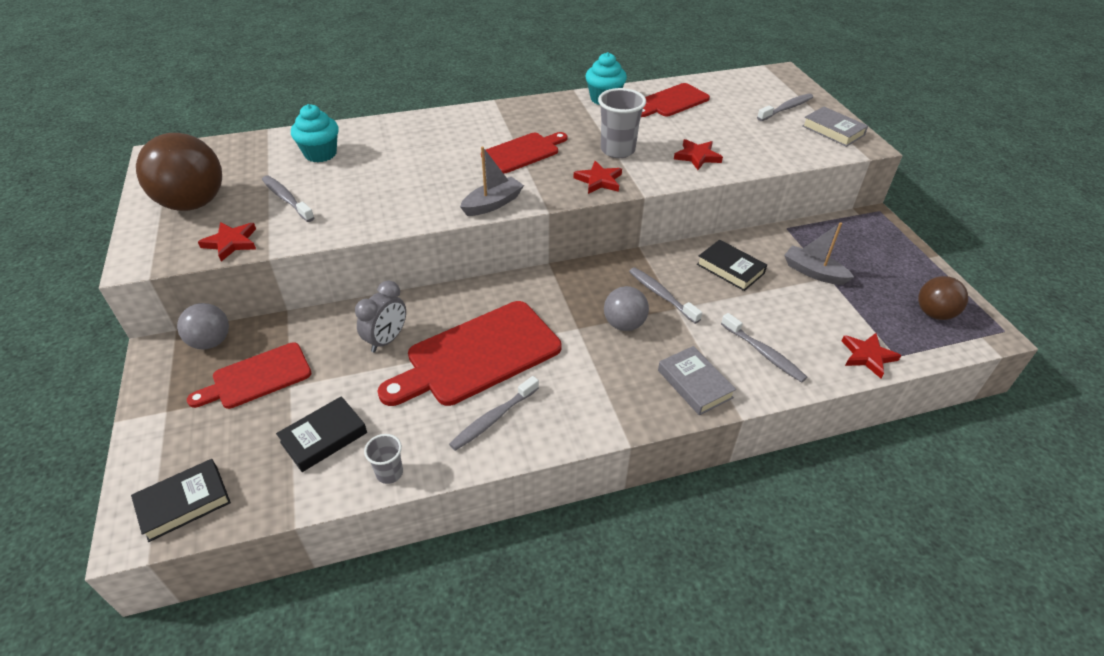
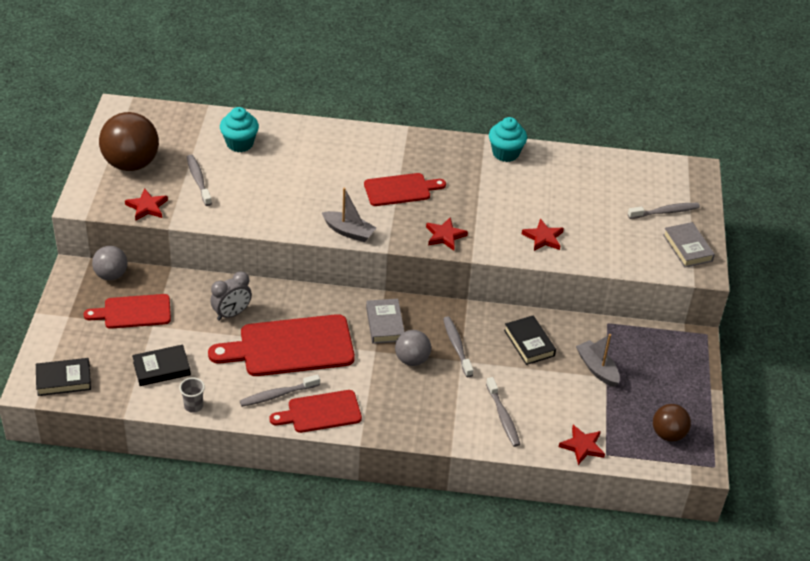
camera: 20 degrees right, 0 degrees up
grey boat [460,147,524,216] -> grey boat turned 45 degrees clockwise [321,188,376,242]
grey cup [598,88,646,158] -> none
red cutting board [641,83,710,117] -> red cutting board moved to [270,390,362,433]
grey book [658,346,736,415] -> grey book moved to [366,299,404,344]

